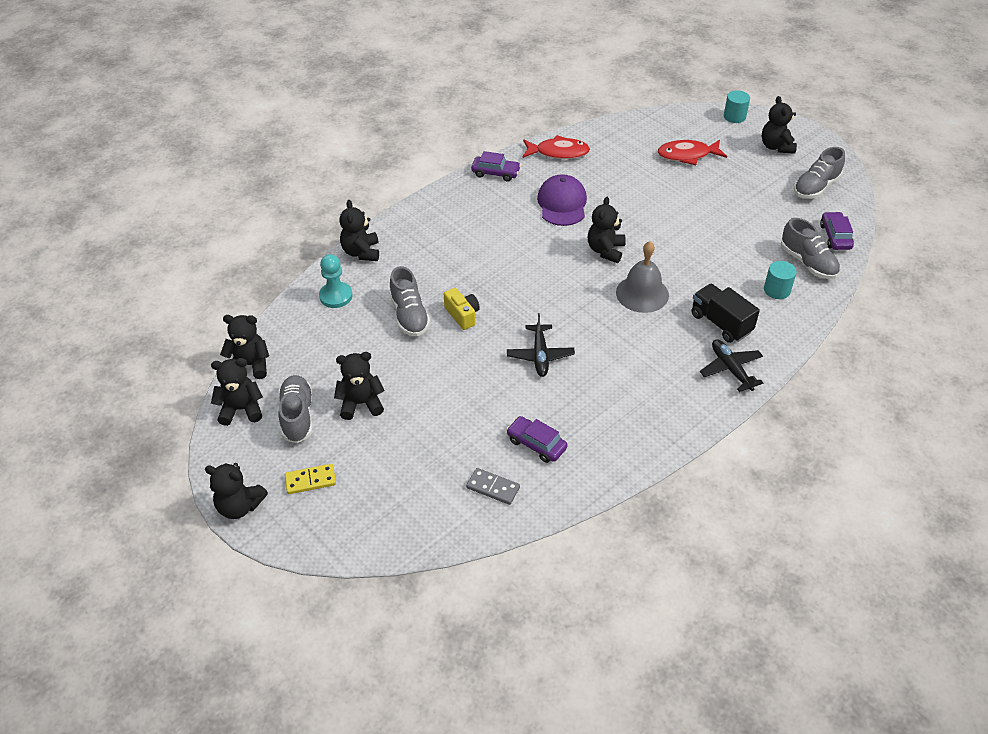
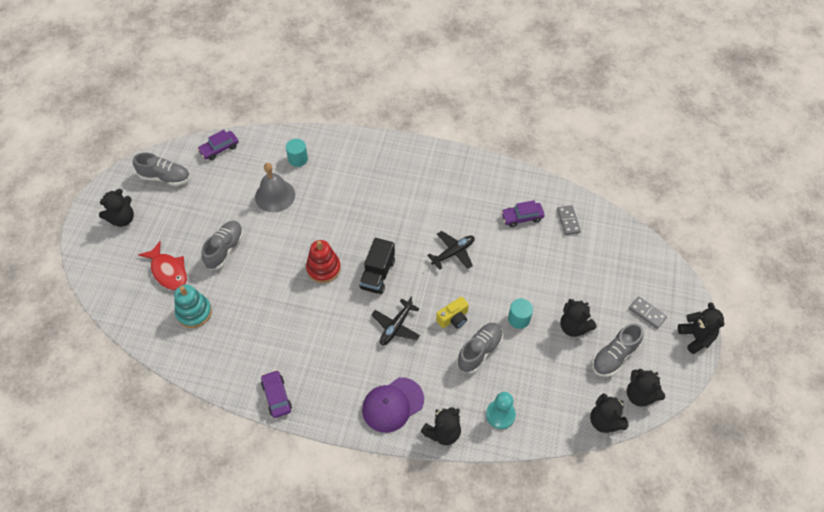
camera: 125 degrees left, 10 degrees up
yellow domino [285,464,336,494] -> grey domino [629,296,667,329]
yellow camera [444,288,480,330] -> yellow camera turned 150 degrees counterclockwise [436,297,469,328]
purple car [506,416,568,463] -> purple car turned 75 degrees clockwise [501,200,545,227]
red fish [522,135,590,159] -> none
purple cap [537,174,587,226] -> purple cap moved to [362,377,424,433]
black teddy bear [588,197,626,263] -> red stacking toy [306,240,341,283]
grey bell [616,241,669,313] -> grey bell moved to [255,163,295,213]
black truck [691,284,760,343] -> black truck moved to [359,238,395,294]
black plane [700,339,763,392] -> black plane moved to [371,296,420,345]
turquoise cylinder [724,90,750,123] -> turquoise cylinder moved to [508,298,533,329]
grey shoe [781,218,840,279] -> grey shoe moved to [202,221,243,270]
none -> turquoise stacking toy [174,285,212,328]

